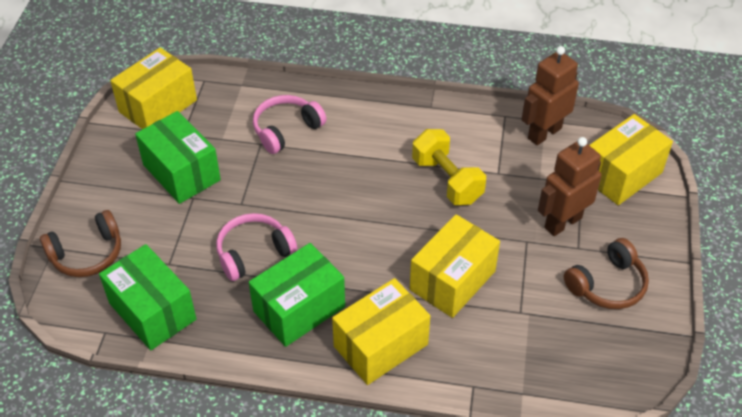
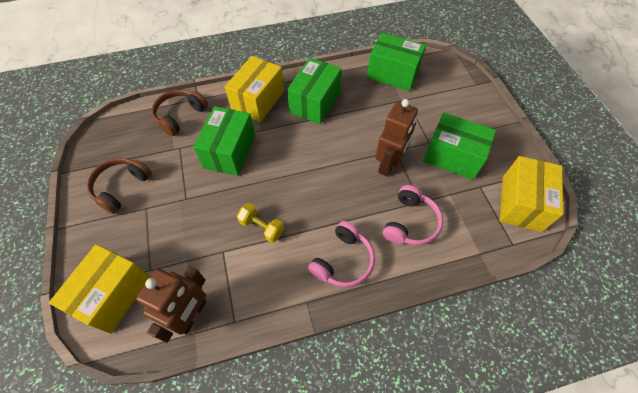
camera: 155 degrees right, 10 degrees up
brown headphones [40,210,121,277] -> brown headphones moved to [152,90,208,136]
pink headphones [216,213,297,281] -> pink headphones moved to [308,221,375,287]
yellow box [410,214,500,318] -> green box [193,106,255,176]
yellow dumbbell [412,129,486,205] -> yellow dumbbell [237,203,284,243], size x0.65
brown robot [538,137,602,236] -> brown robot moved to [375,99,418,177]

